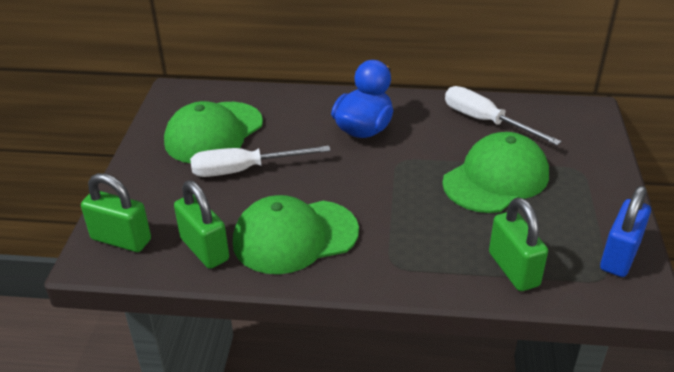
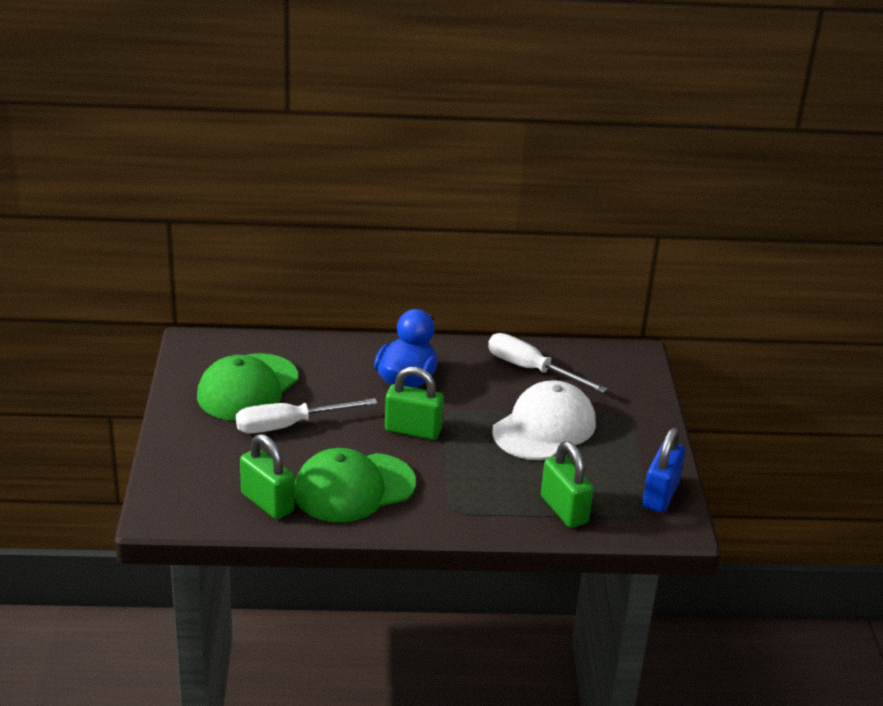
camera: 10 degrees left, 5 degrees down
green padlock [81,173,151,252] -> green padlock moved to [385,367,444,440]
green cap [442,132,549,213] -> white cap [492,380,596,460]

